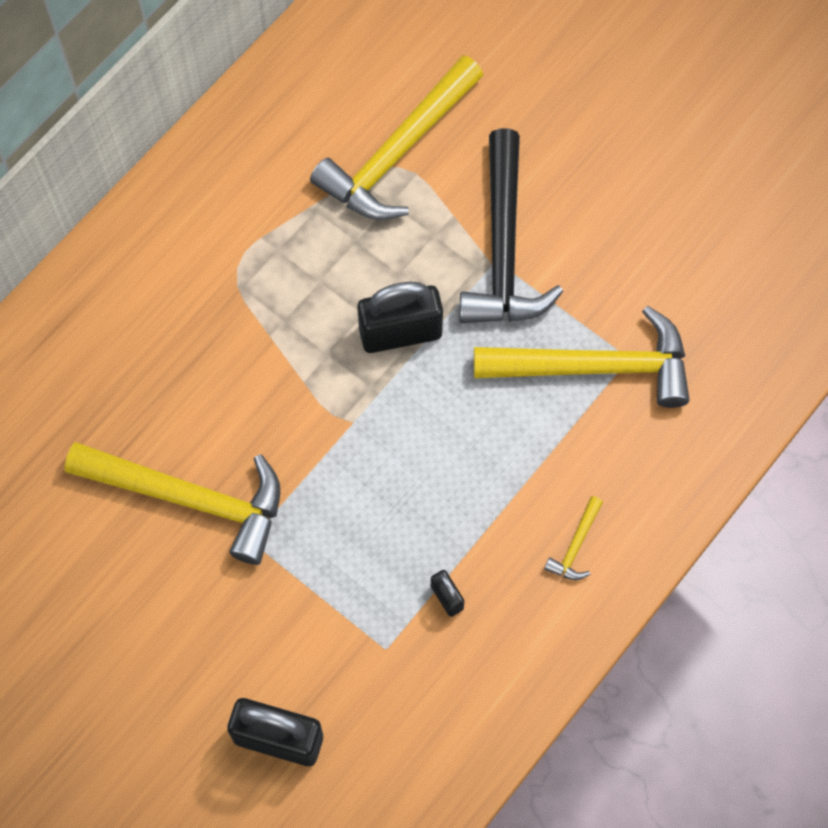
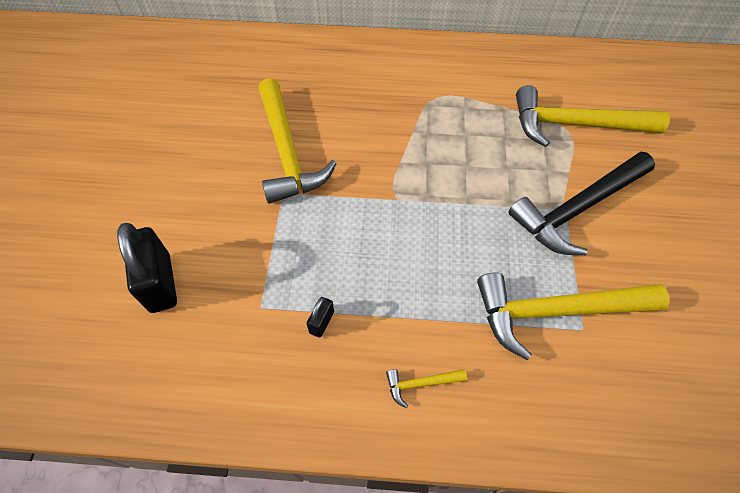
camera: 55 degrees right, 10 degrees down
black padlock [357,282,443,353] -> none
yellow hammer [474,306,690,408] -> yellow hammer turned 120 degrees clockwise [477,272,669,360]

